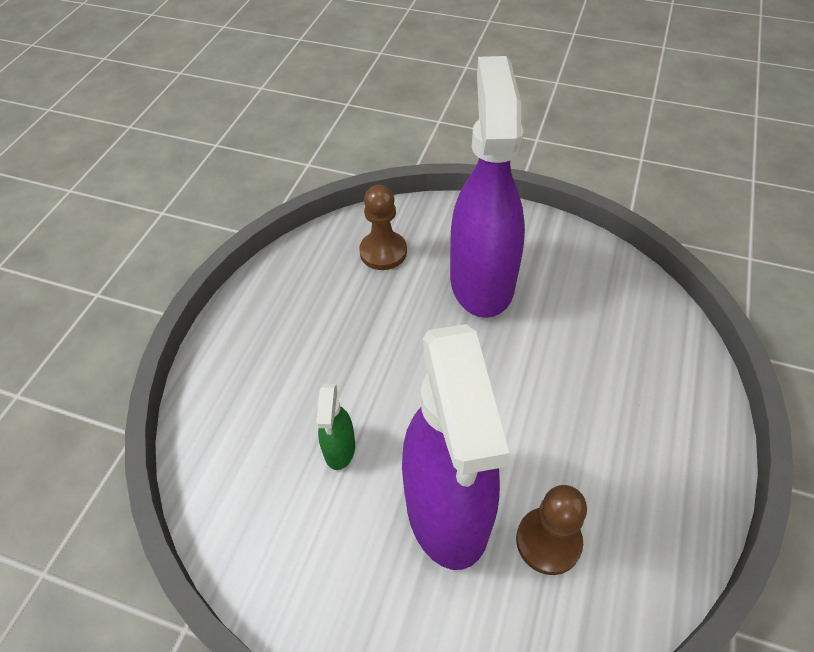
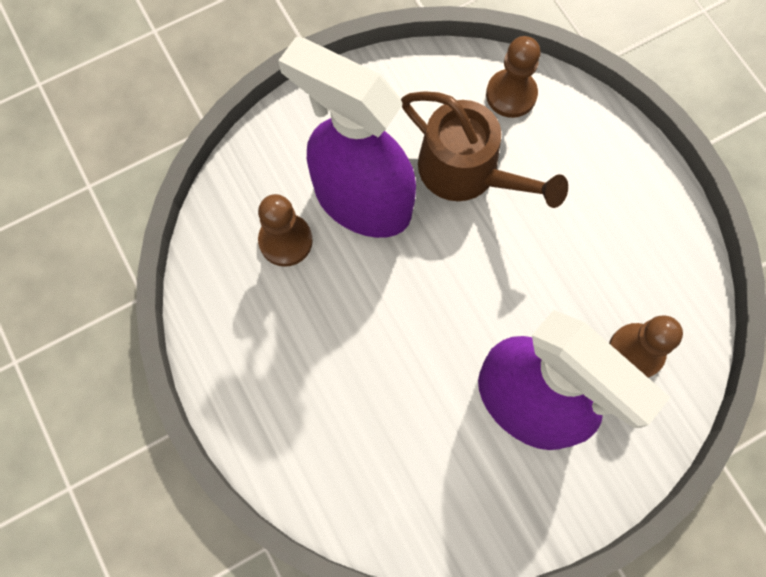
camera: 130 degrees right, 20 degrees up
green spray bottle [316,384,355,470] -> brown watering can [401,91,568,208]
none -> brown pawn [486,36,541,118]

